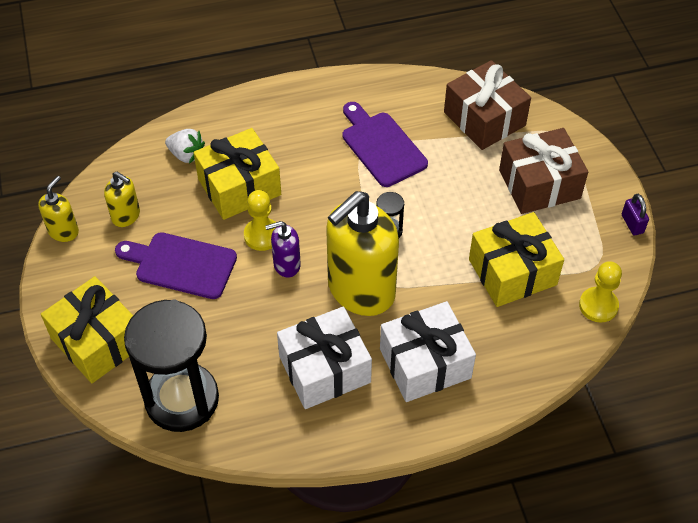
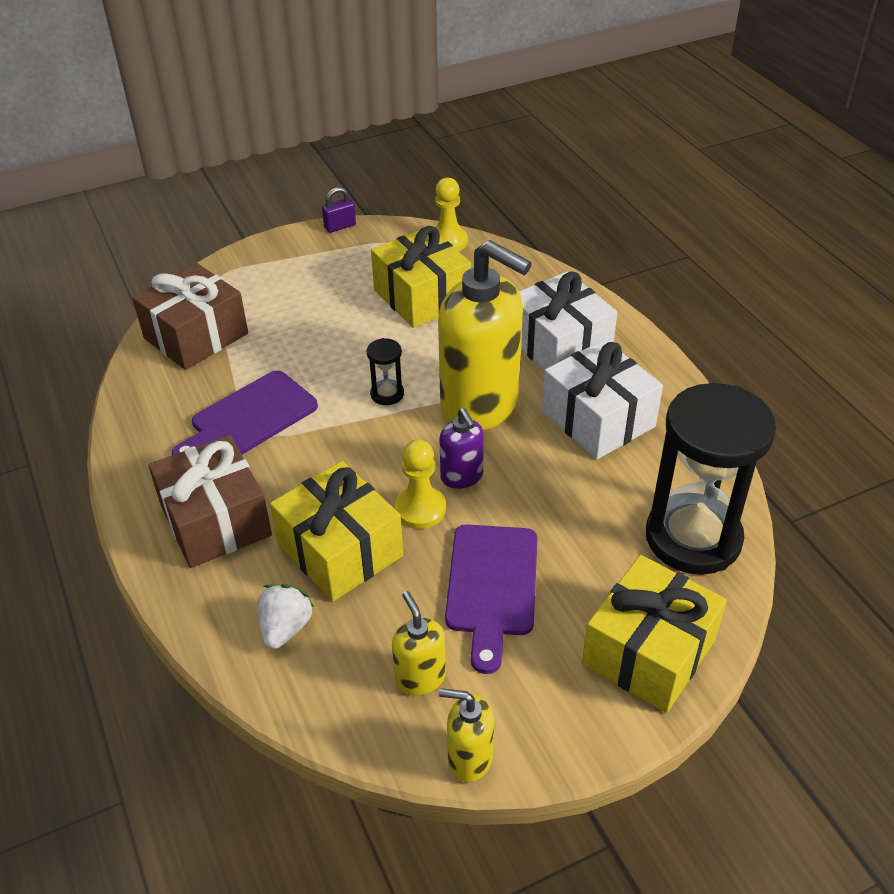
camera: 100 degrees left, 10 degrees down
yellow soap dispenser [104,171,140,227] -> yellow soap dispenser turned 45 degrees counterclockwise [392,591,446,696]
brown gift [499,128,588,214] -> brown gift moved to [148,435,272,568]

